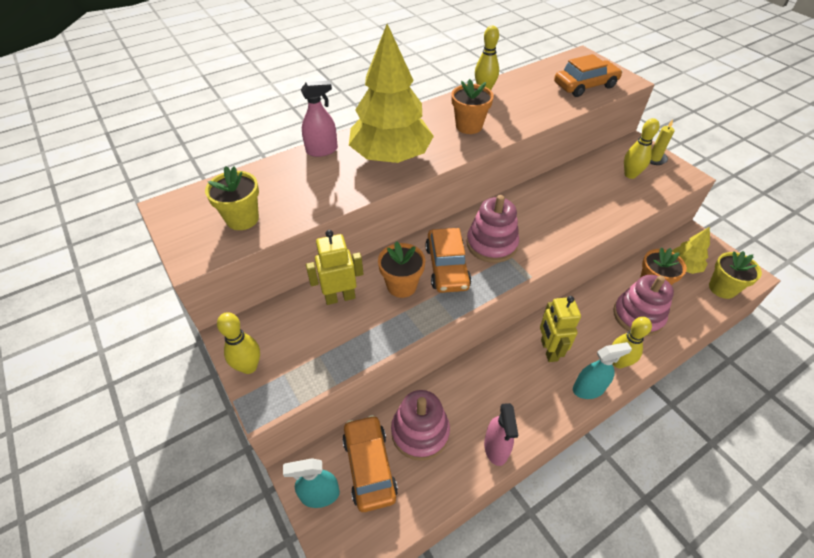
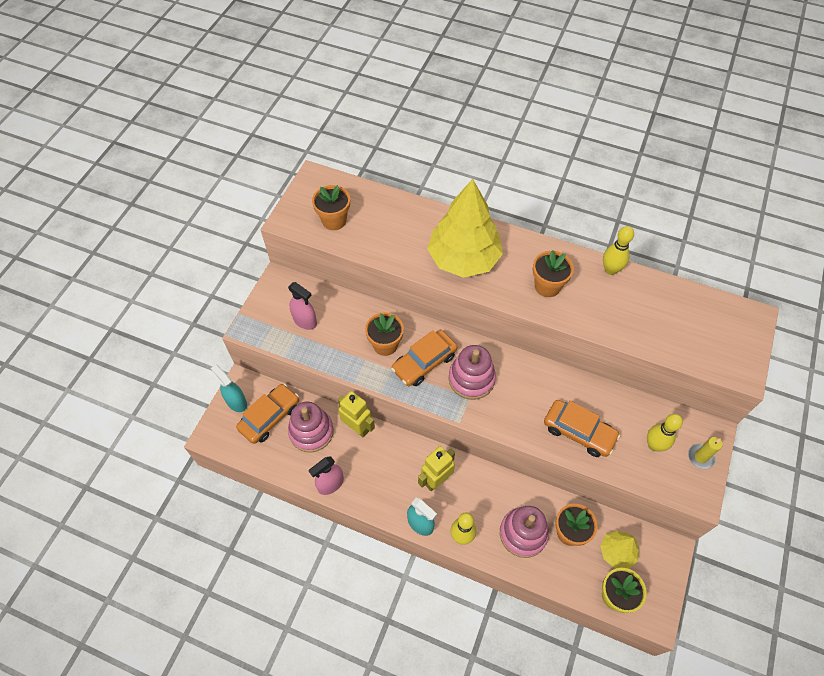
camera: 55 degrees right, 10 degrees up
yellow flower pot [205,166,259,230] -> orange flower pot [312,185,350,230]
yellow bowling pin [217,312,260,374] -> none
pink spray bottle [301,81,338,157] -> pink spray bottle moved to [288,282,317,330]
yellow robot [306,230,363,305] -> yellow robot moved to [338,391,375,438]
orange car [554,54,622,97] -> orange car moved to [544,400,620,457]

